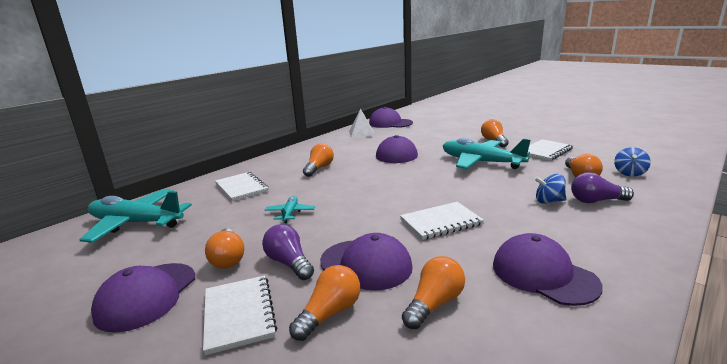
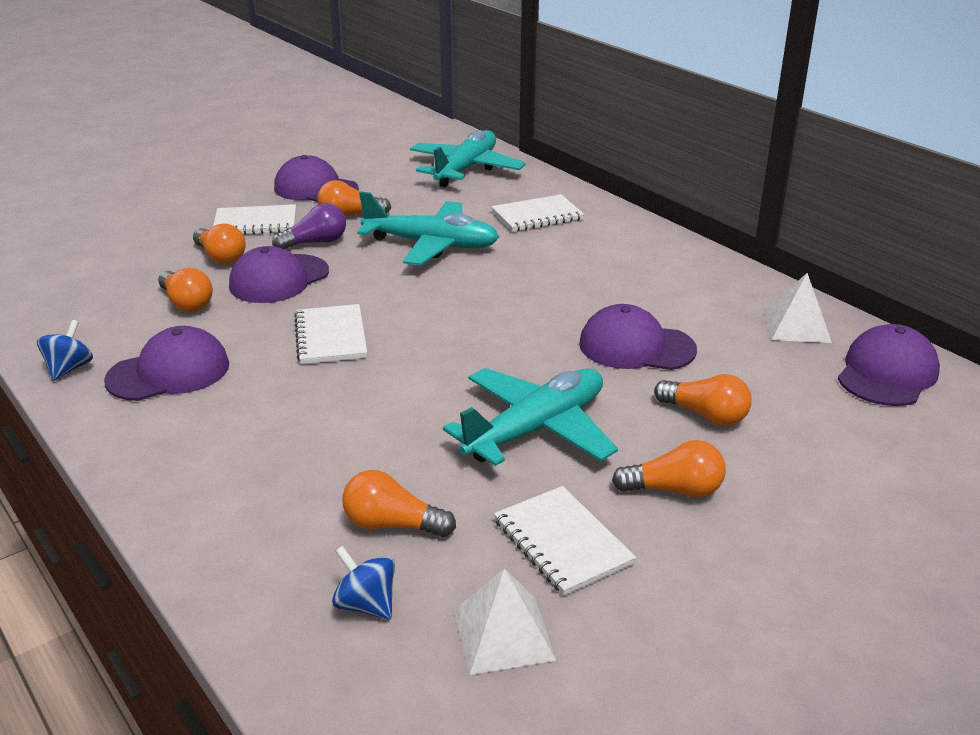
camera: 100 degrees right, 10 degrees up
turquoise plane [265,196,315,223] -> turquoise plane [357,192,499,265], size x2.16
orange light bulb [303,143,334,177] -> orange light bulb moved to [654,374,752,426]
blue spinning top [534,174,566,204] -> blue spinning top moved to [37,320,93,381]
purple light bulb [571,172,634,203] -> none
none -> white pyramid [454,569,556,675]

